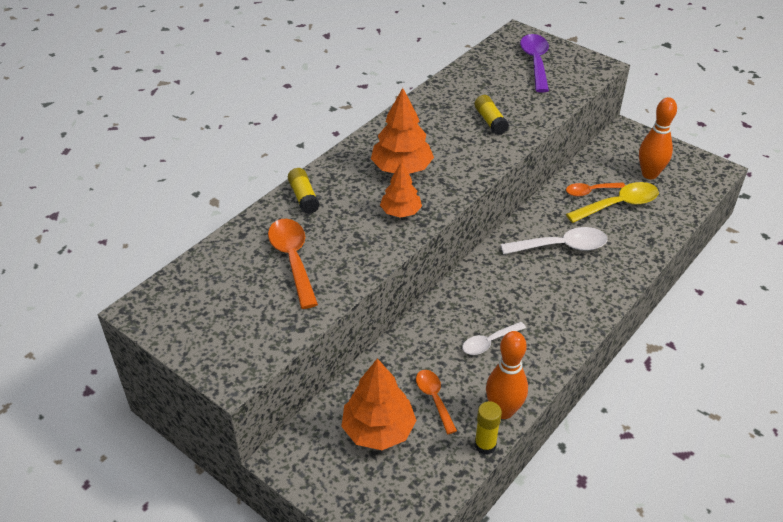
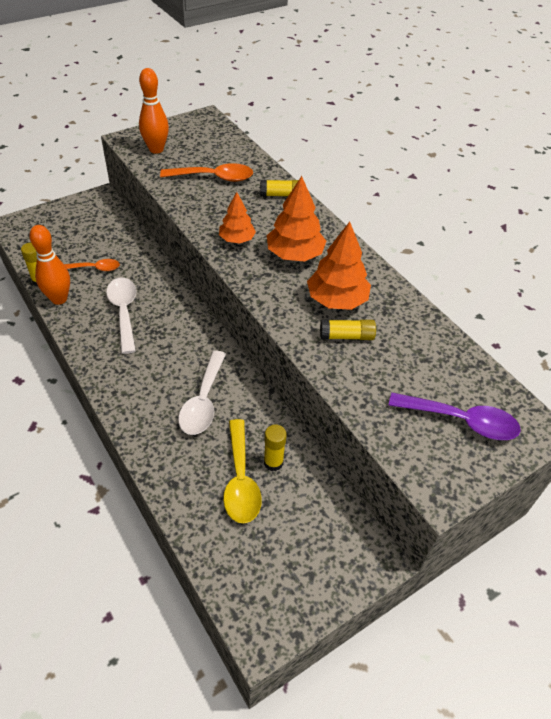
camera: 105 degrees right, 5 degrees up
orange tree [341,358,416,450] -> orange tree moved to [307,222,371,310]
white spoon [462,322,526,355] -> white spoon [106,278,136,354], size x1.60
orange spoon [566,182,625,196] -> yellow glue stick [264,425,287,471]
orange bowling pin [639,97,677,179] -> orange bowling pin moved to [139,68,169,154]

